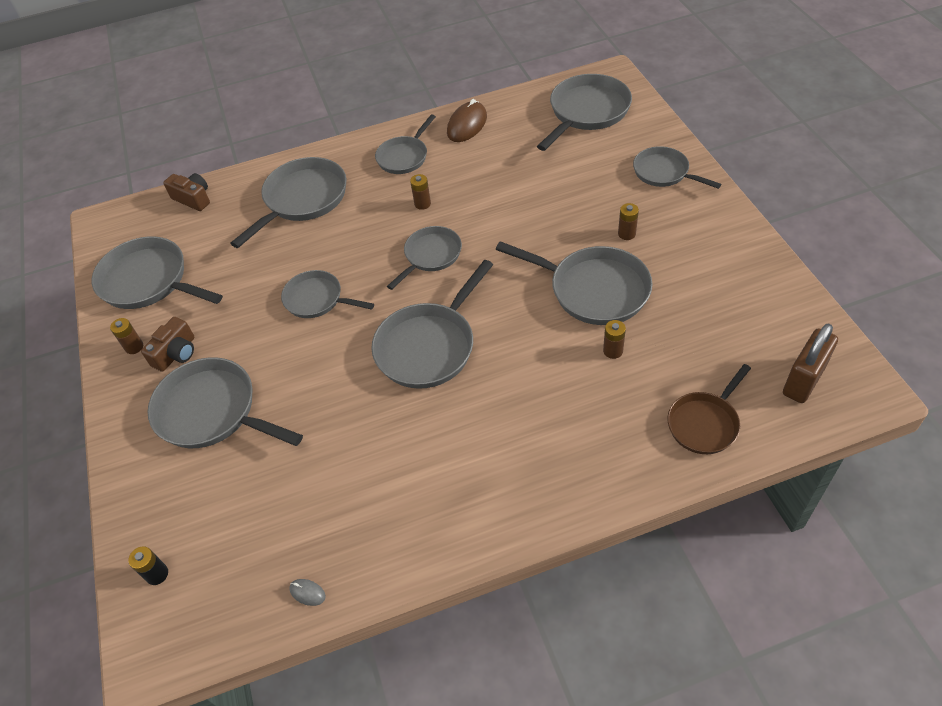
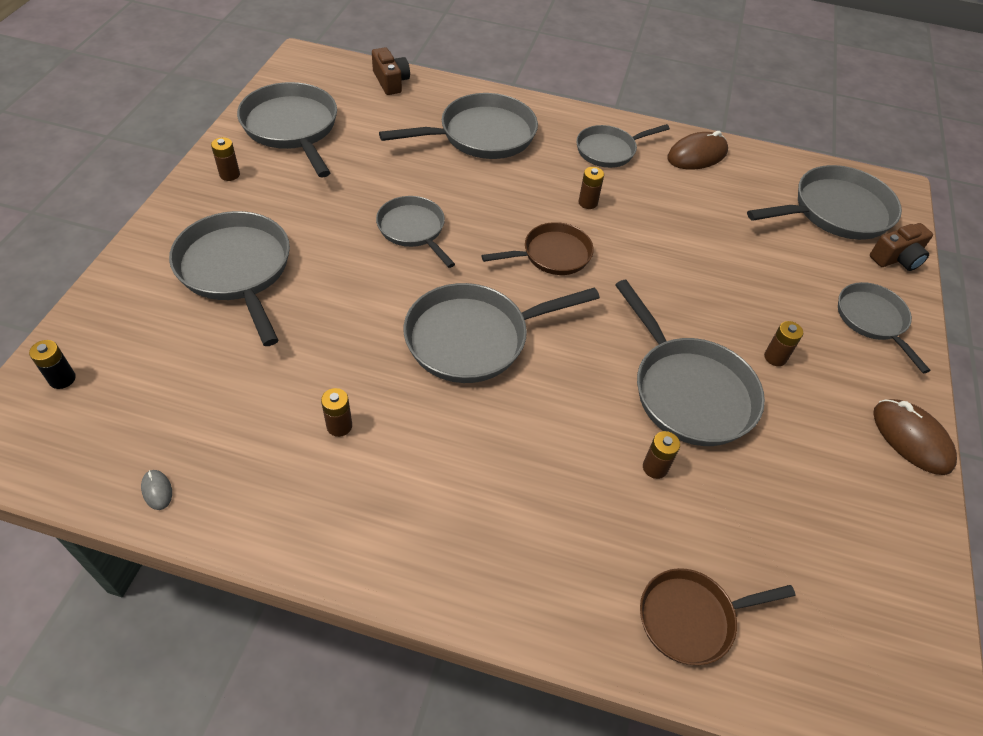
camera: 25 degrees right, 0 degrees up
brown camera [141,317,194,372] -> brown camera moved to [870,223,933,271]
grey pan [387,226,462,290] -> brown pan [481,222,594,275]
brown padlock [783,323,838,403] -> none
none -> brown battery [321,388,352,437]
none -> brown mouse [873,399,957,475]

